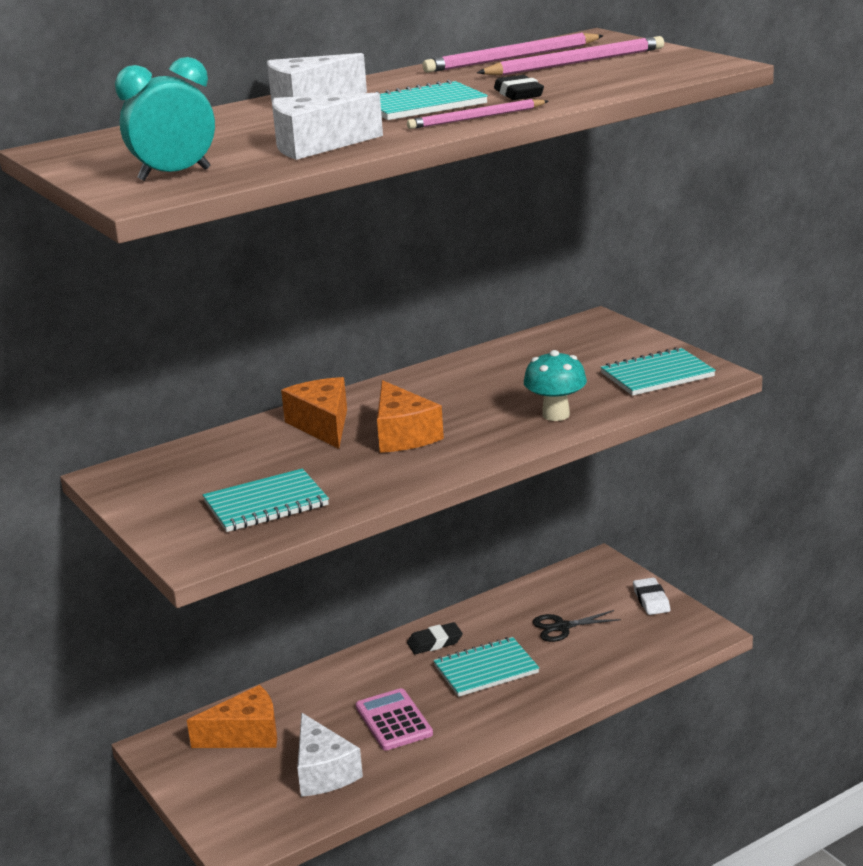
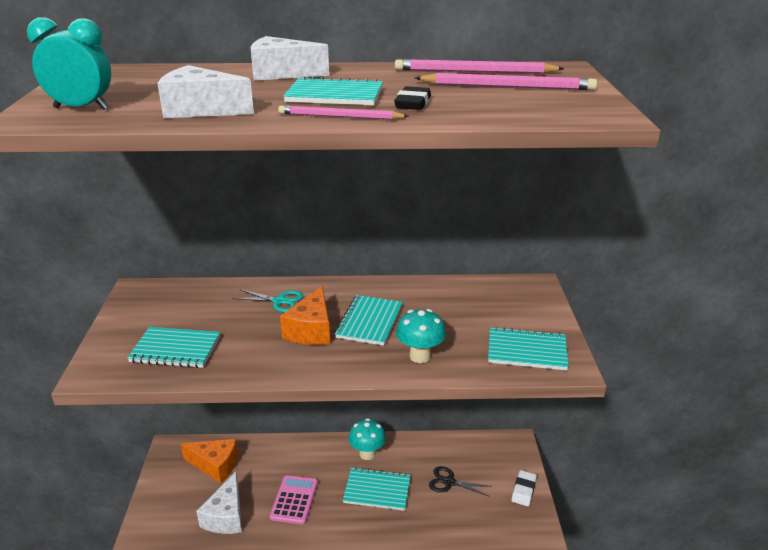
camera: 30 degrees right, 5 degrees up
orange cheese [281,377,347,449] -> turquoise scissors [232,289,303,312]
black eraser [407,622,463,654] -> turquoise mushroom [349,418,386,460]
none -> turquoise notebook [335,295,403,346]

